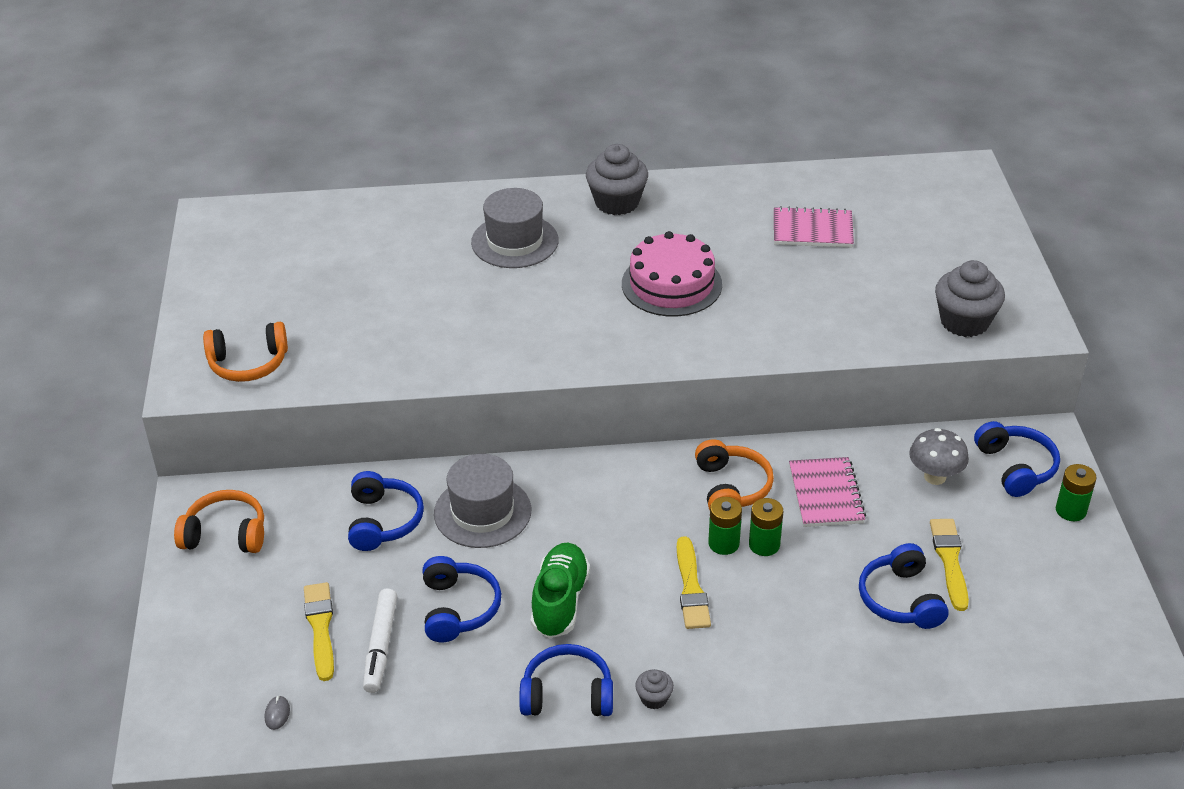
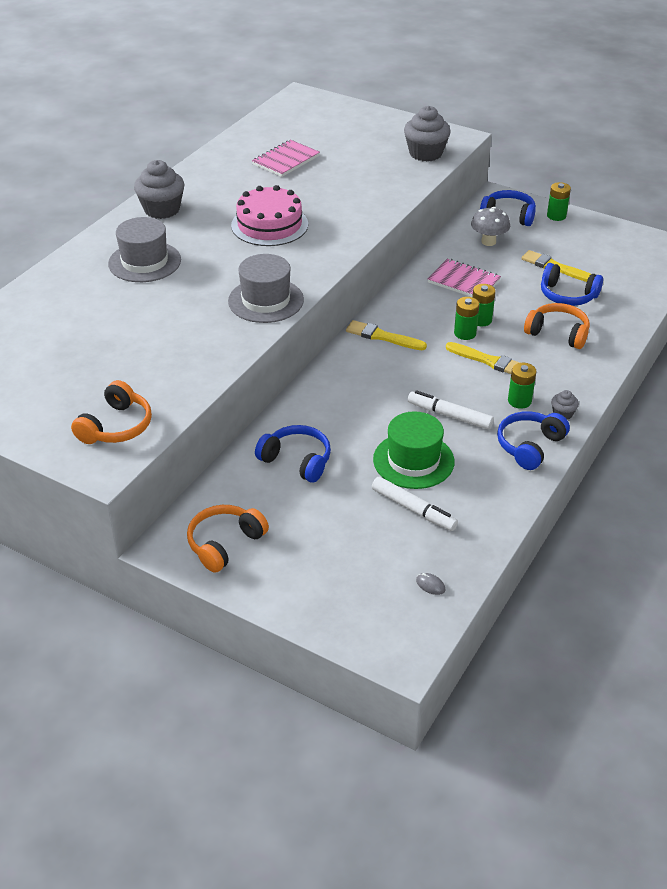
camera: 55 degrees left, 0 degrees up
yellow brush [304,582,334,681] -> yellow brush moved to [346,320,427,350]
blue headphones [423,556,502,642] -> green hat [373,411,455,489]
grey hat [434,454,531,548] -> grey hat moved to [228,254,304,323]
green shoe [531,543,590,638] -> white marker [408,390,494,430]
orange headphones [695,439,774,510] -> orange headphones moved to [524,303,590,349]
none -> green battery [508,363,537,409]

